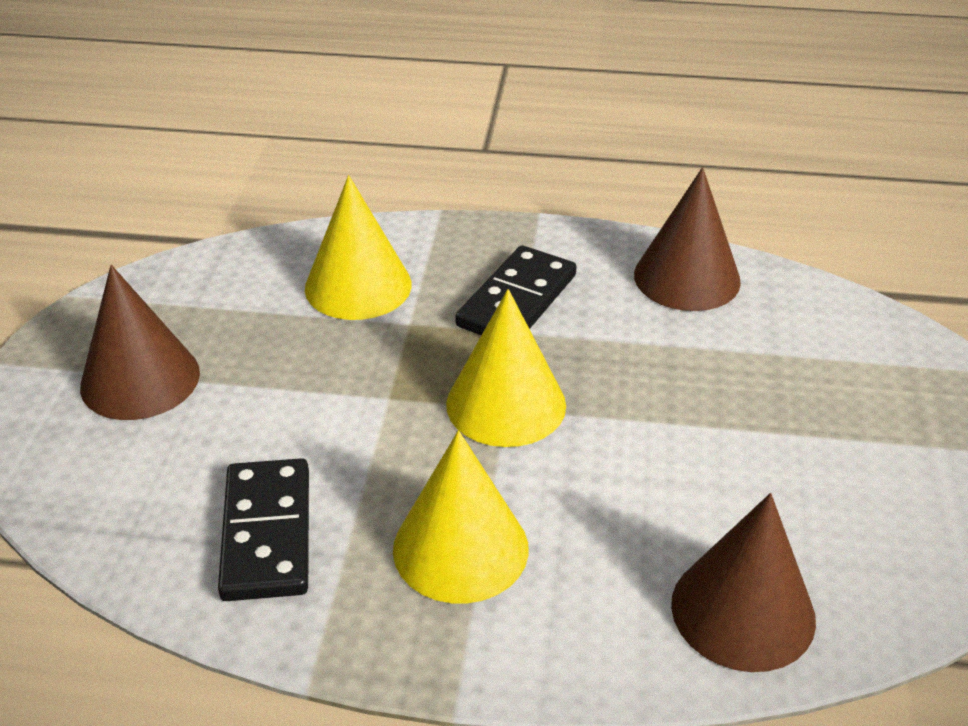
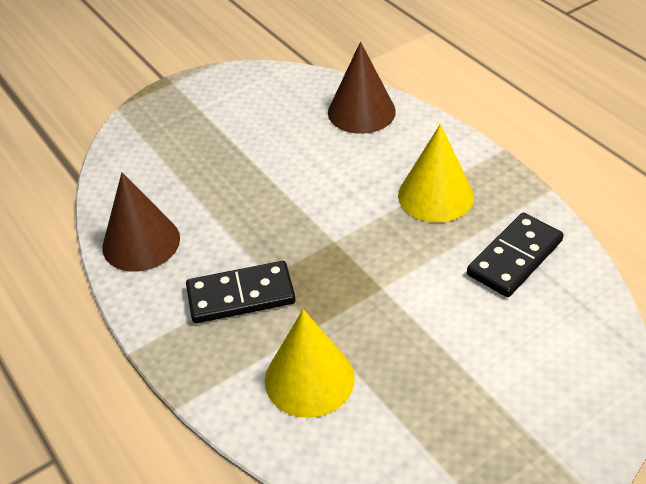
camera: 130 degrees left, 5 degrees up
brown cone [80,265,200,420] -> none
yellow cone [446,289,566,447] -> none

